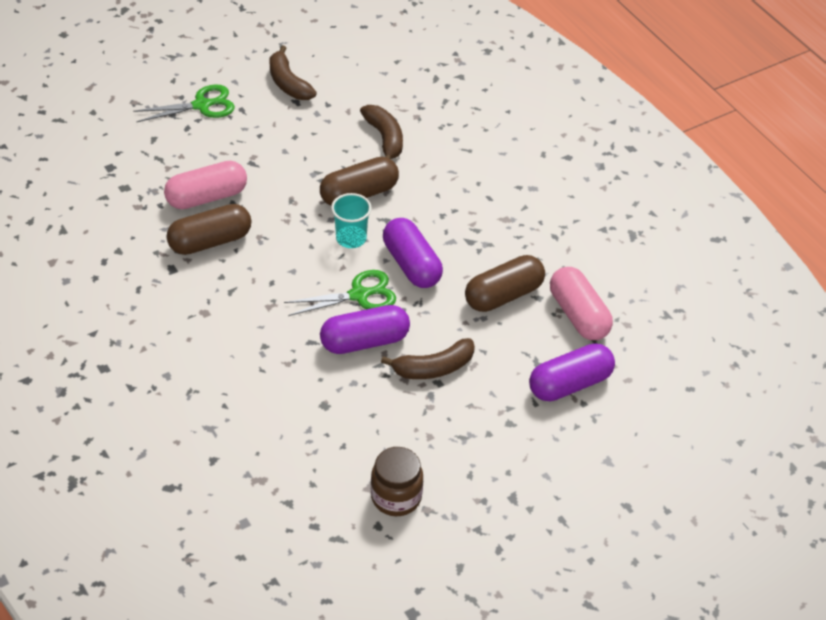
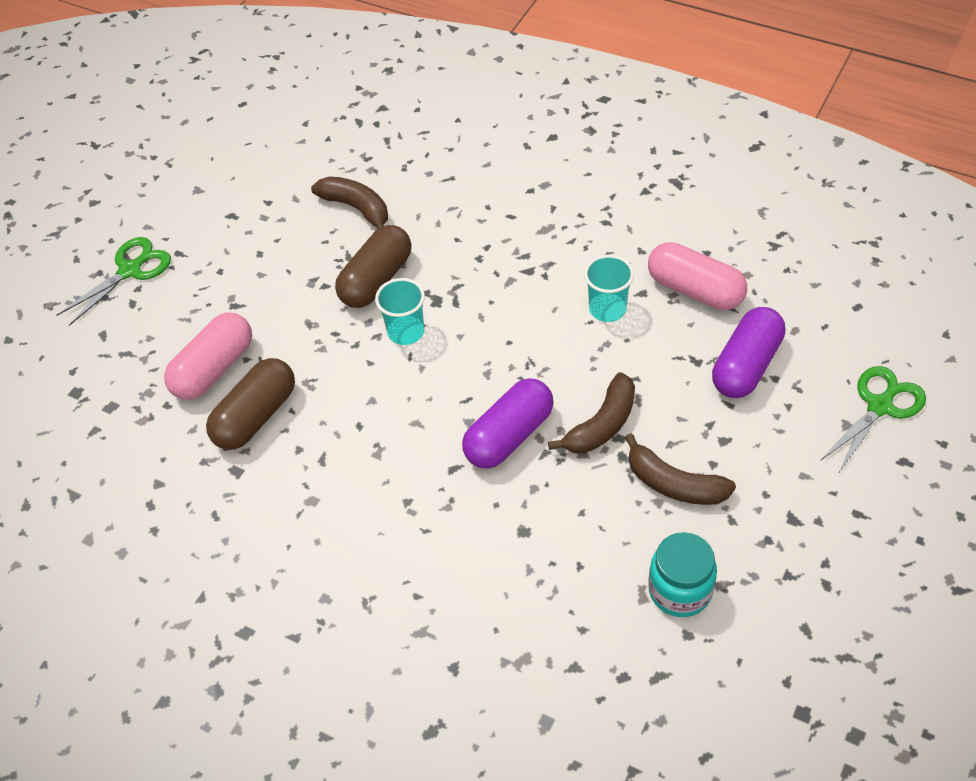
camera: 25 degrees left, 5 degrees up
brown banana [270,45,317,100] -> brown banana moved to [625,433,736,505]
green scissors [284,270,396,316] -> green scissors moved to [819,366,926,474]
brown jar [371,447,423,516] -> turquoise jar [648,532,717,617]
purple capsule [383,218,443,288] -> none
brown capsule [465,255,545,312] -> turquoise cup [584,255,634,322]

